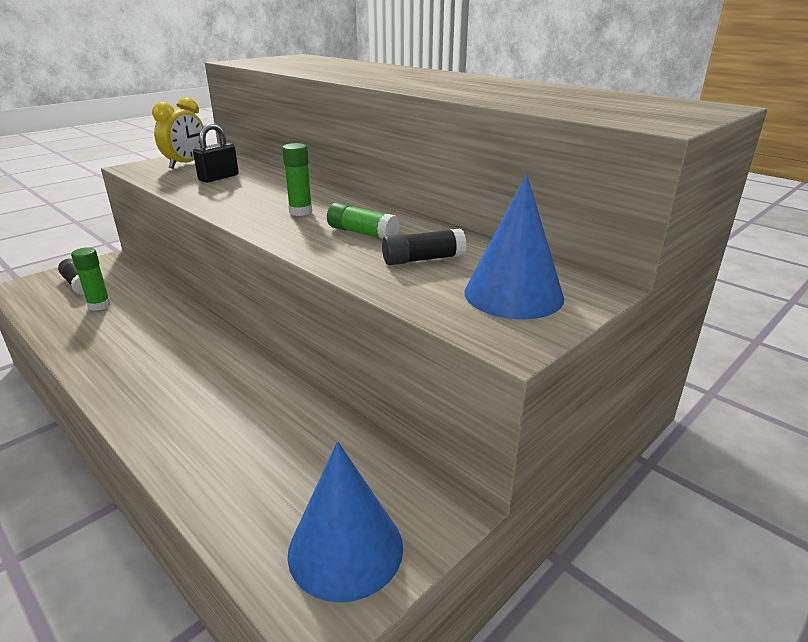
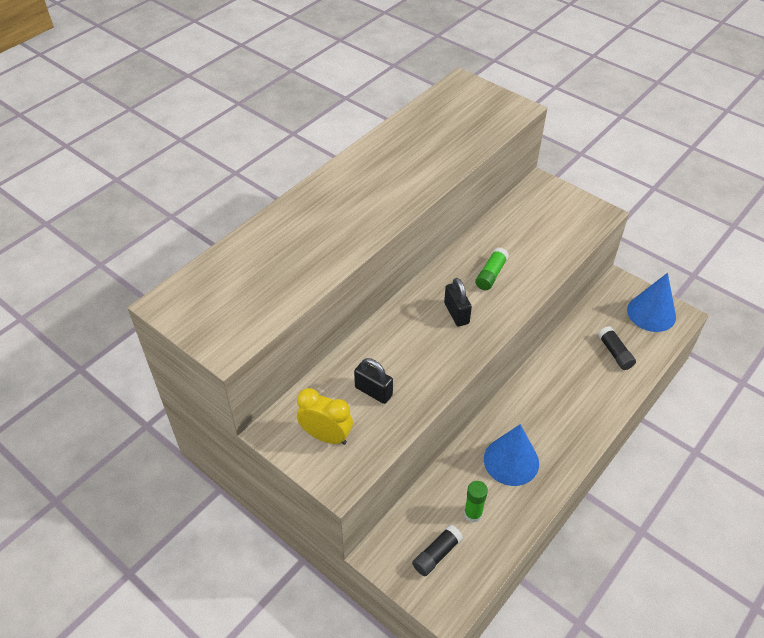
camera: 95 degrees left, 20 degrees up
green glue stick [282,143,312,216] -> black padlock [444,278,472,327]
black glue stick [382,229,467,265] -> black glue stick moved to [598,326,636,370]
blue cone [464,174,564,319] -> blue cone moved to [484,424,539,486]

